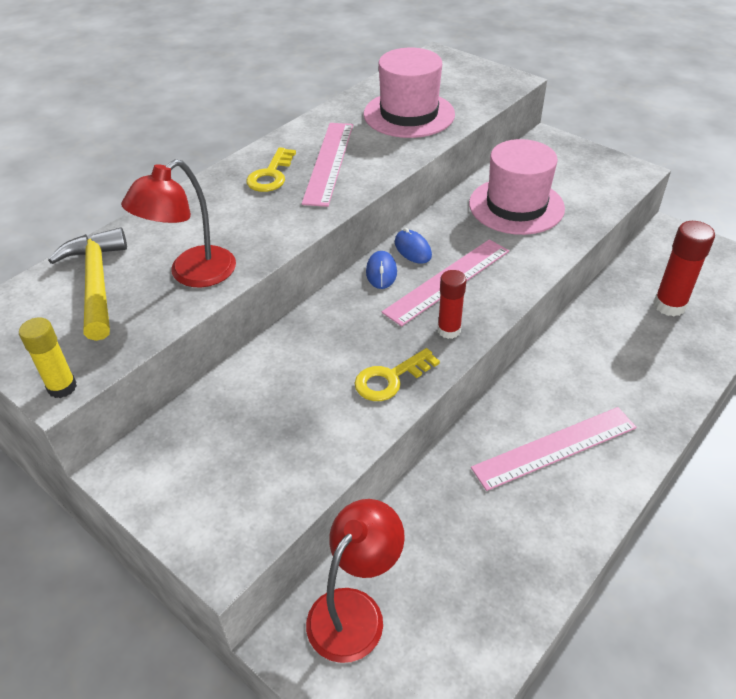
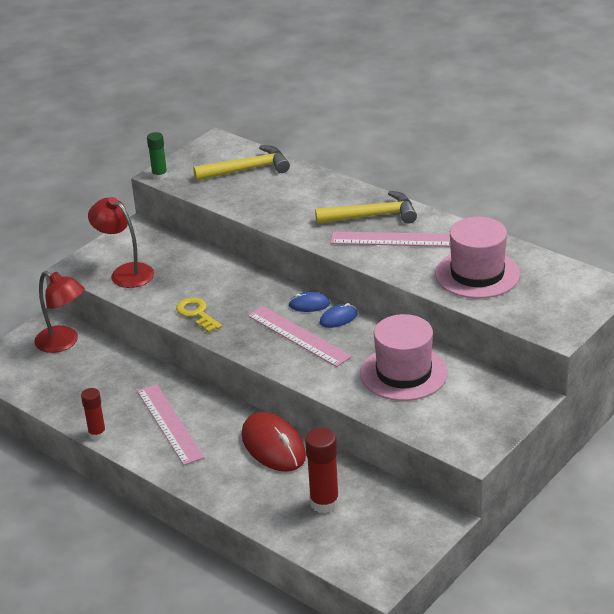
camera: 90 degrees right, 10 degrees down
yellow glue stick [19,317,77,398] -> green glue stick [147,132,168,180]
red lamp [121,159,236,287] -> red lamp moved to [88,197,154,288]
yellow key [246,147,296,192] -> yellow hammer [315,191,417,224]
red glue stick [437,270,466,339] -> red glue stick moved to [81,388,106,440]
none -> red mouse [241,412,306,472]

